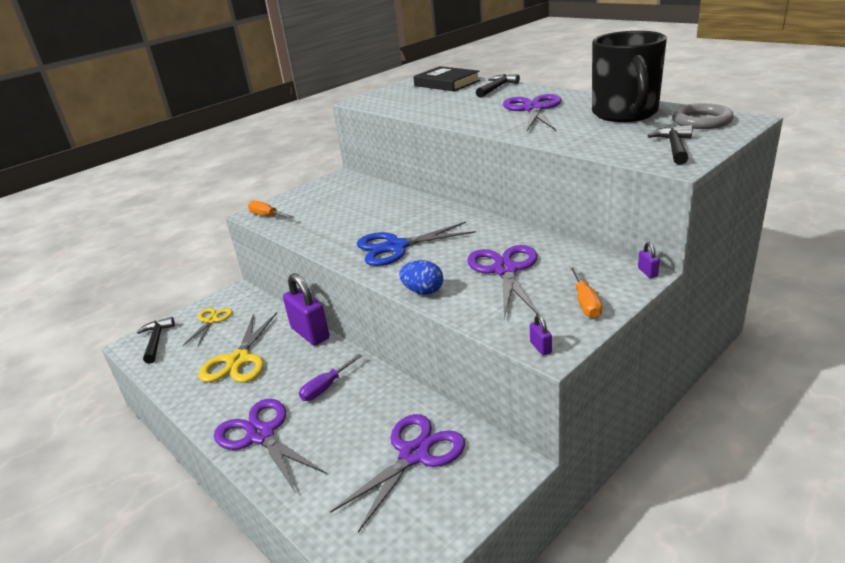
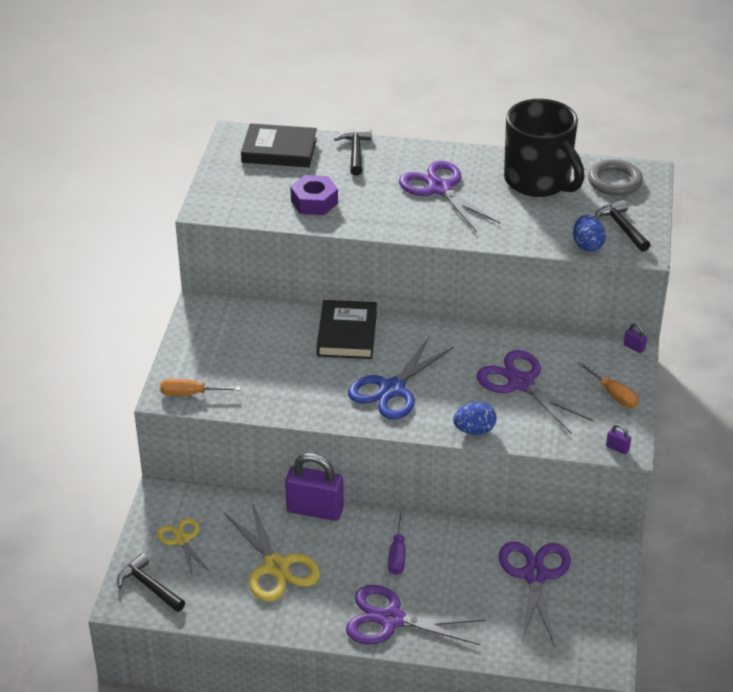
camera: 40 degrees left, 10 degrees up
none -> purple nut [290,175,338,215]
none -> black book [317,300,377,359]
none -> blue egg [573,215,606,252]

